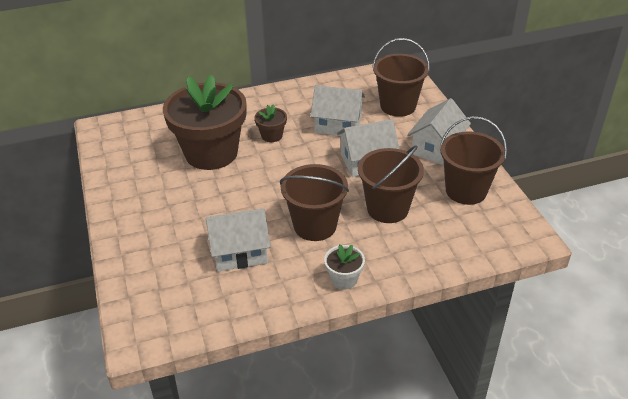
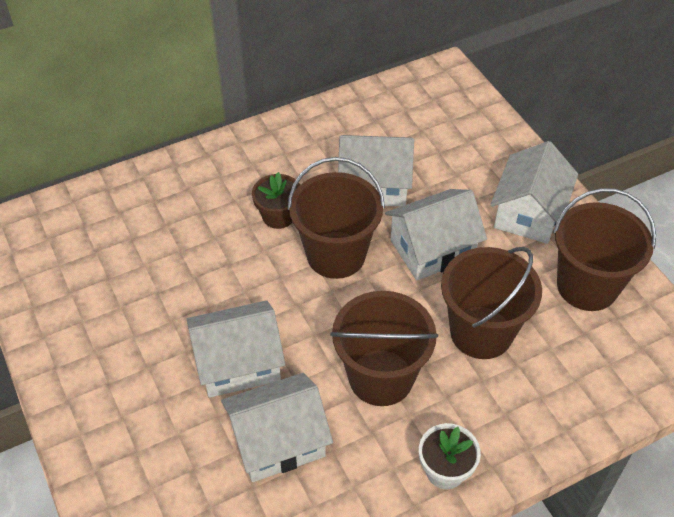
camera: 10 degrees left, 10 degrees up
brown flower pot [163,75,247,170] -> none
brown bucket [372,38,430,117] -> brown bucket moved to [288,157,385,279]
none -> white house [187,301,285,398]

